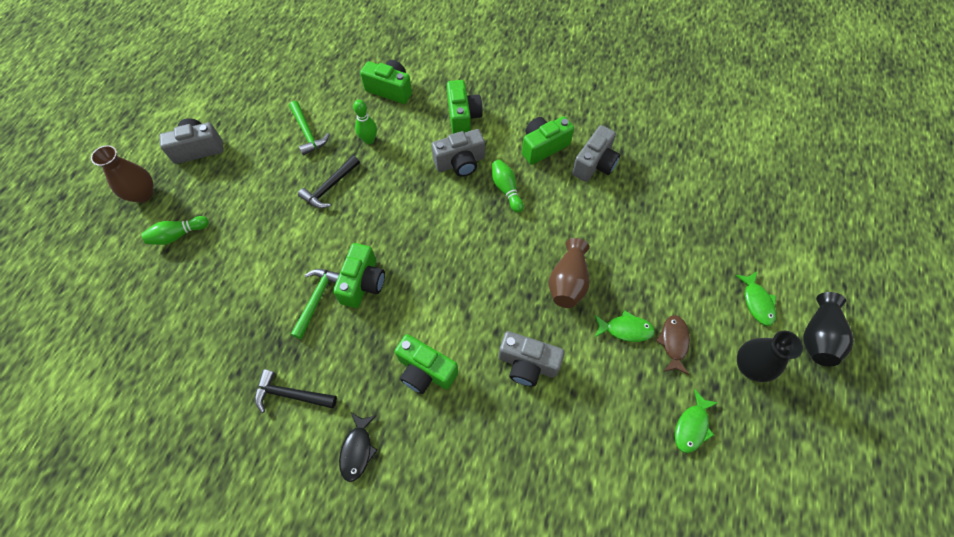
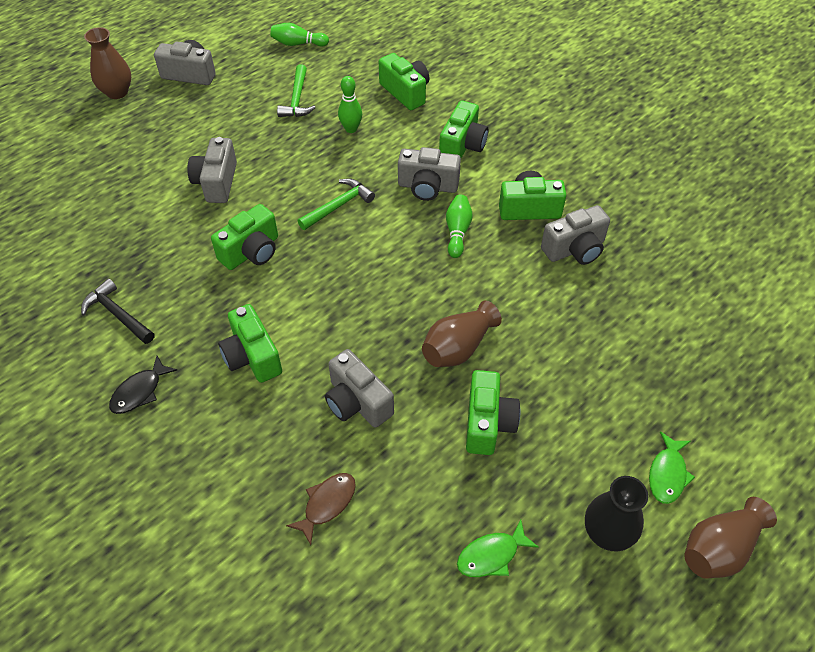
camera: 30 degrees right, 10 degrees down
green bowling pin [141,216,209,245] -> green bowling pin moved to [271,23,329,47]
green hammer [291,269,340,339] -> green hammer moved to [298,178,375,230]
black hammer [298,155,360,208] -> none
green fish [594,310,655,342] -> green camera [466,370,520,455]
brown fish [656,315,690,375] -> brown fish moved to [286,473,356,545]
black vase [803,292,854,366] -> brown vase [684,497,777,579]
none -> grey camera [187,137,237,203]

